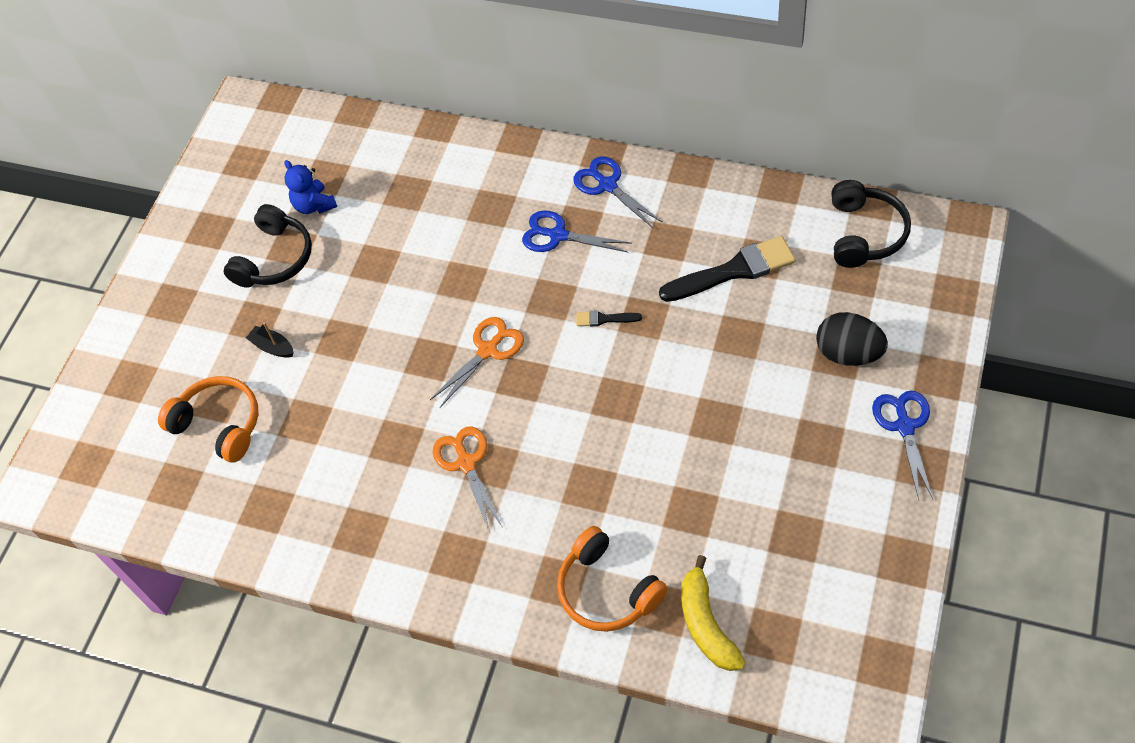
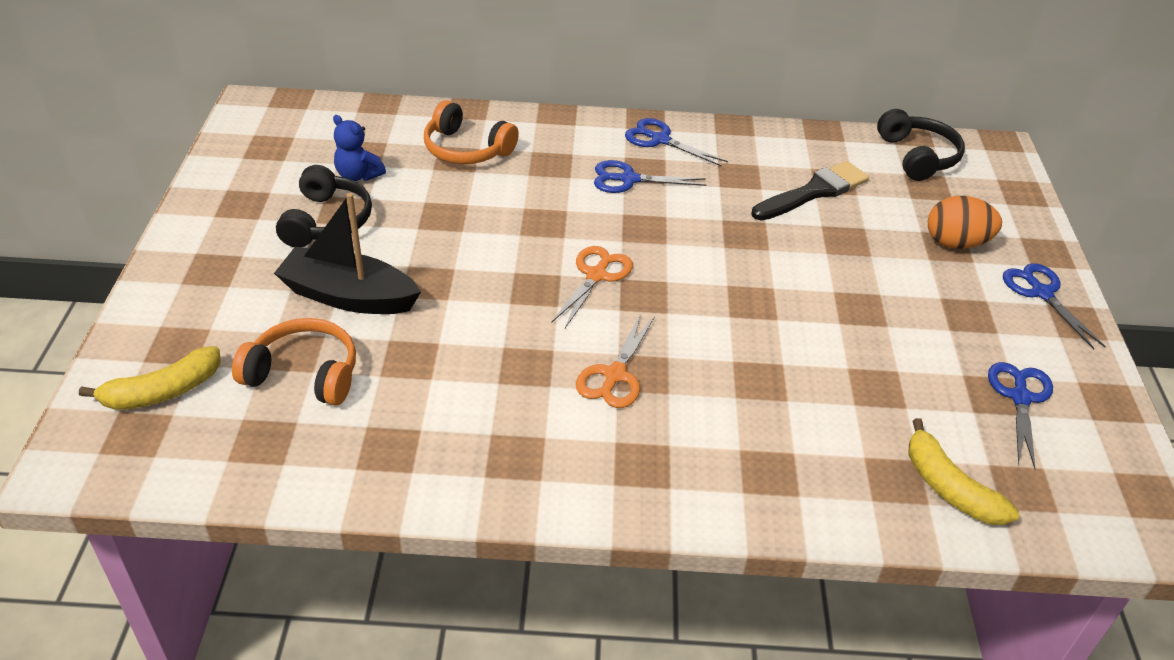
camera: 25 degrees left, 15 degrees down
black boat [246,322,294,358] -> black boat [274,193,421,314], size x2.31
orange scissors [433,426,502,532] -> orange scissors turned 120 degrees counterclockwise [576,314,655,408]
orange headphones [557,526,668,632] -> orange headphones moved to [424,100,519,164]
black brush [577,310,642,326] -> none
black egg [816,312,888,366] -> orange egg [928,196,1002,249]
none -> yellow banana [79,346,221,410]
none -> blue scissors [988,362,1053,469]

